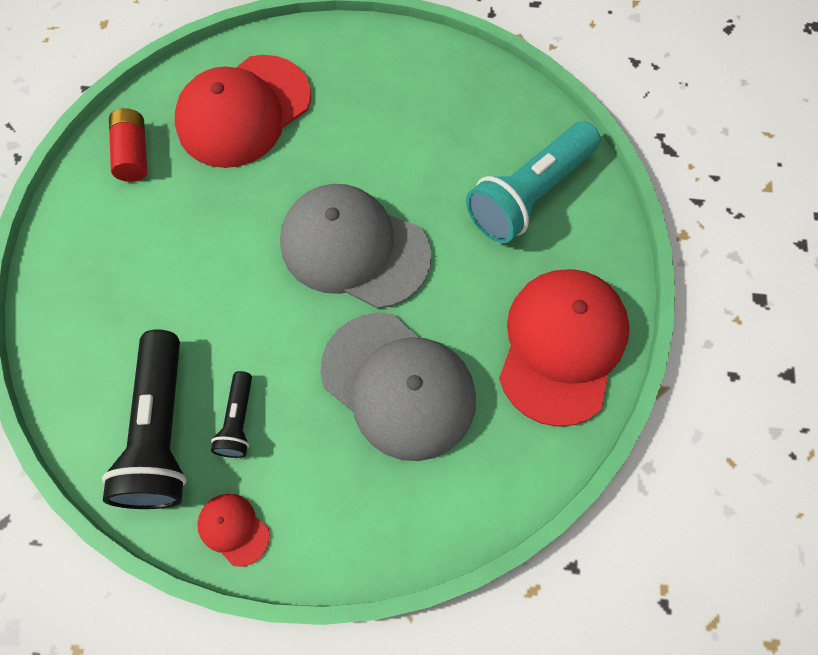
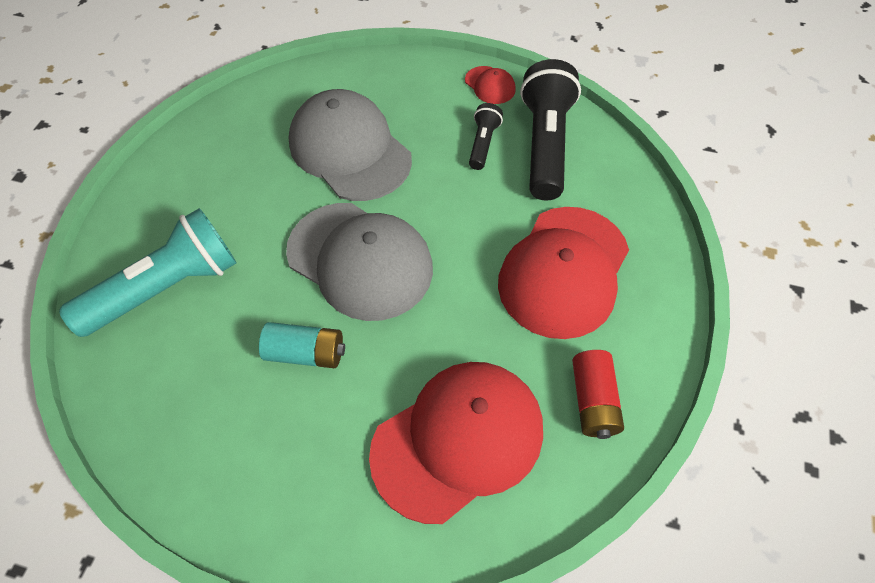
camera: 170 degrees left, 10 degrees down
red cap [499,269,630,427] -> red cap moved to [498,207,629,339]
none -> turquoise battery [259,322,345,368]

